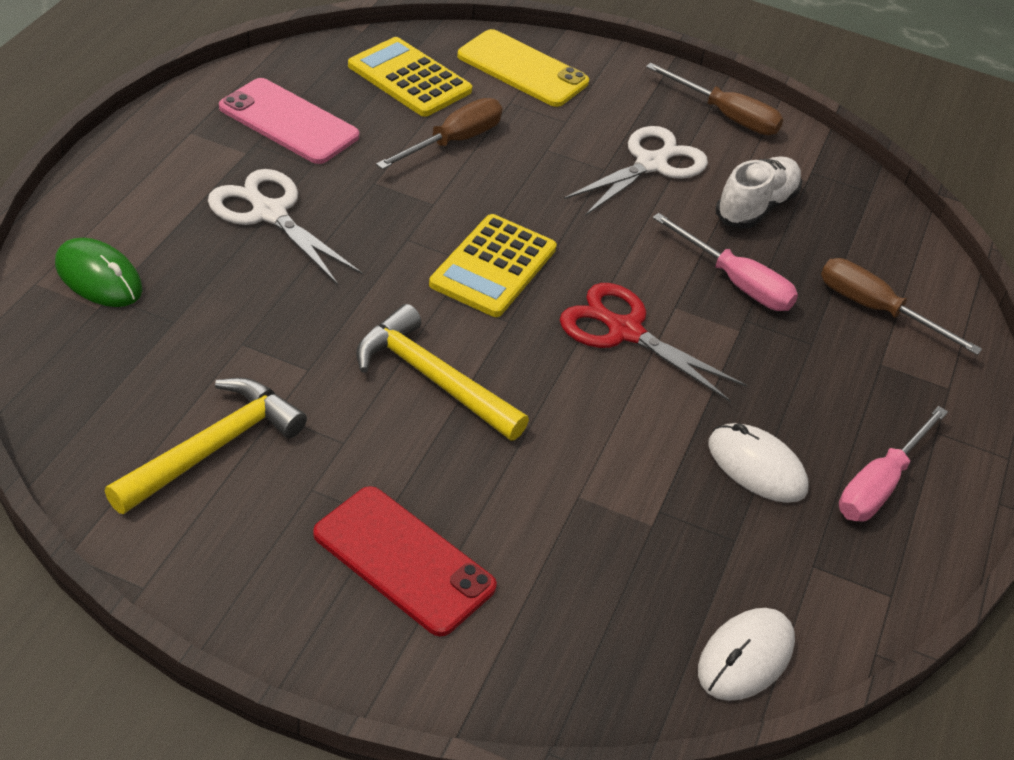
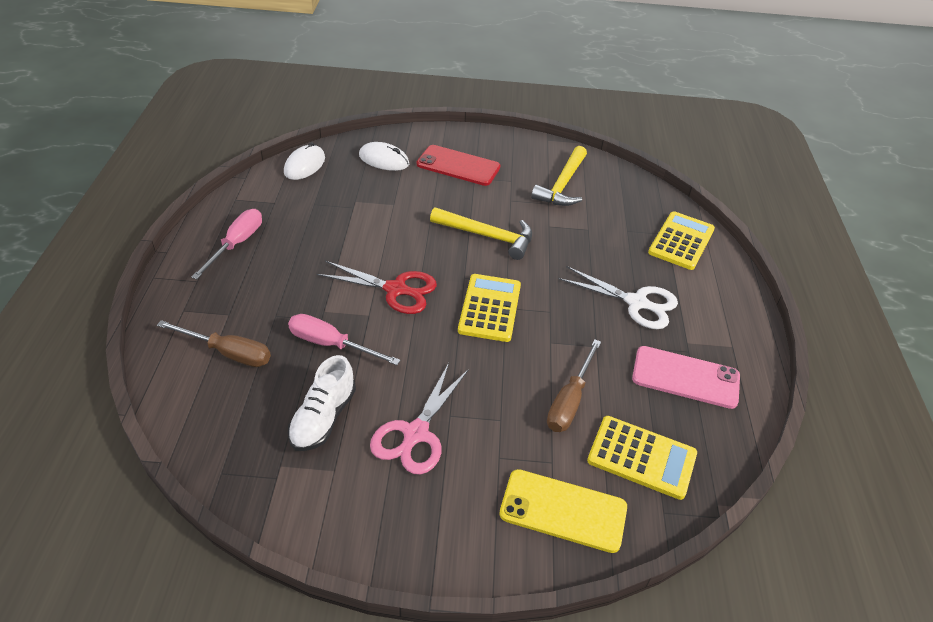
camera: 165 degrees right, 0 degrees up
green mouse [55,238,142,307] -> yellow calculator [648,211,715,270]
white scissors [564,126,708,216] -> pink scissors [370,363,469,475]
brown screwdriver [646,63,783,135] -> none
white mouse [708,423,809,503] -> white mouse moved to [359,142,409,171]

